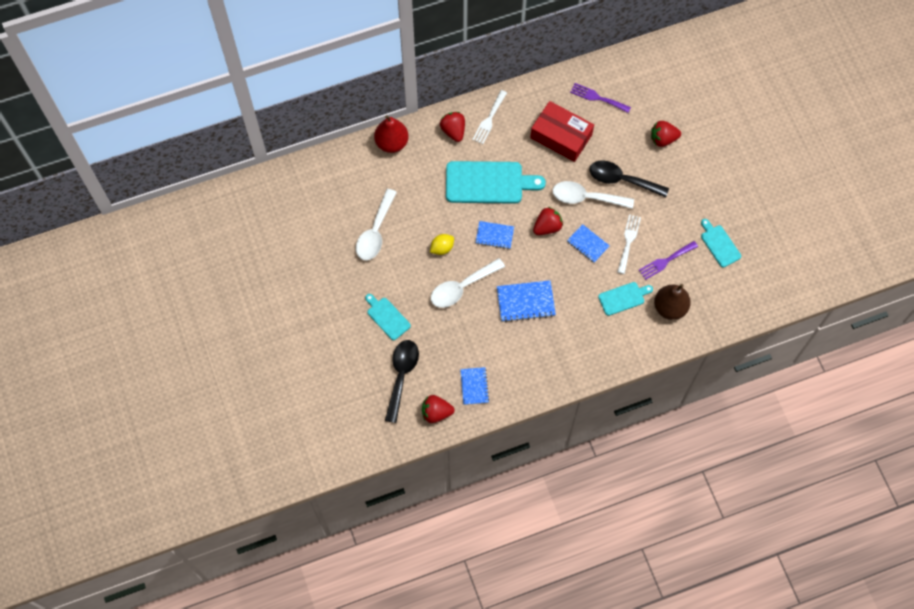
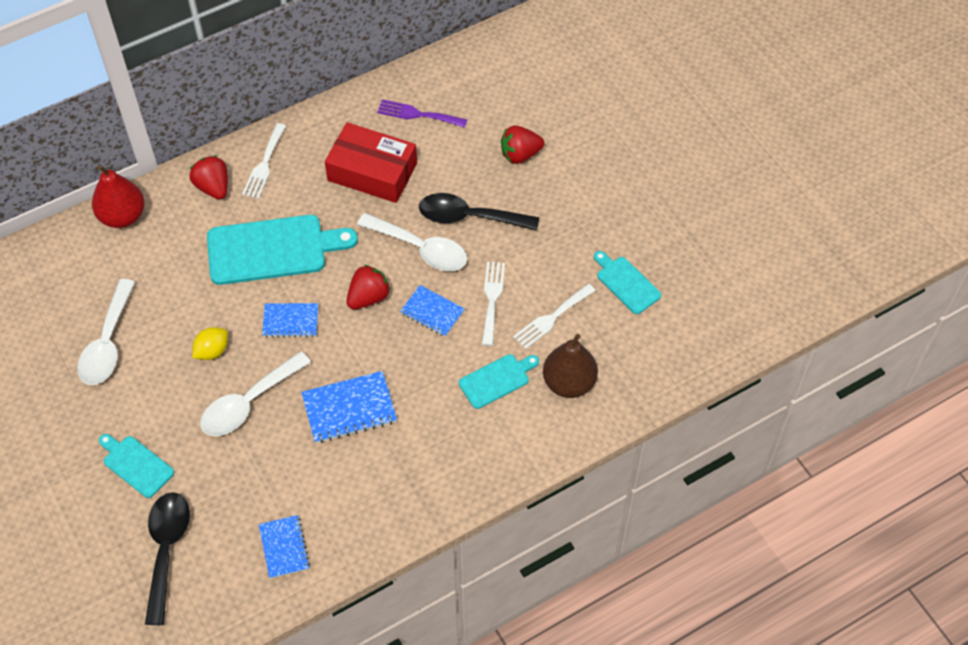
camera: 10 degrees left, 10 degrees down
red strawberry [422,395,454,423] -> none
white spoon [553,181,634,209] -> white spoon turned 150 degrees counterclockwise [357,213,467,271]
purple fork [639,241,698,280] -> white fork [513,284,596,349]

